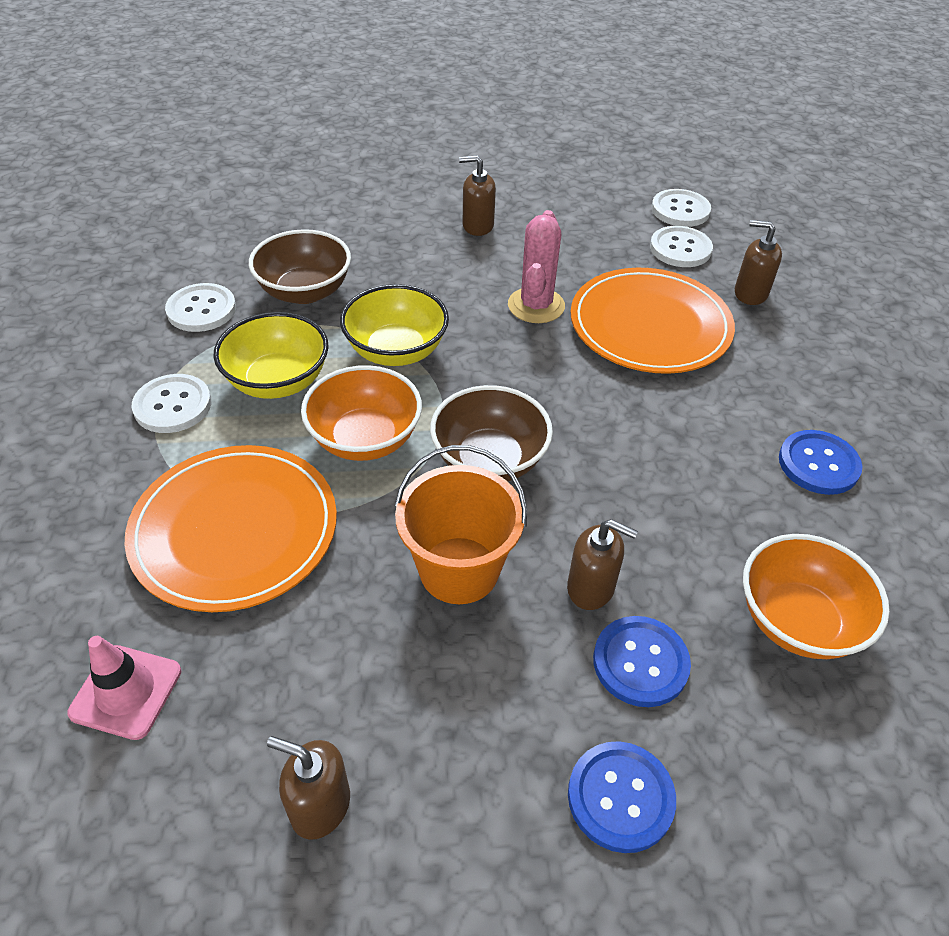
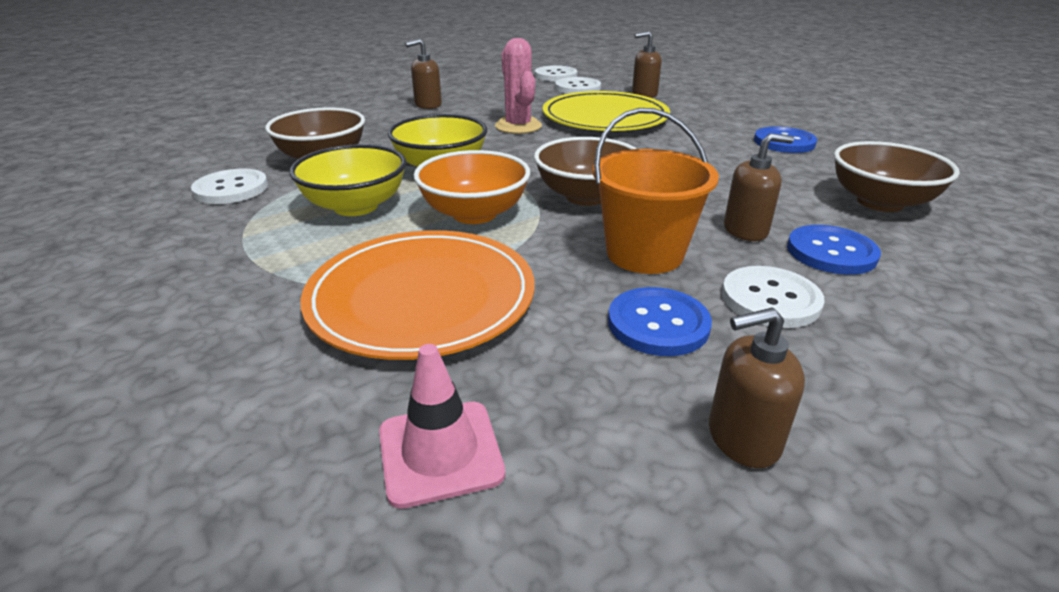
camera: 30 degrees left, 15 degrees down
white button [132,374,212,433] -> white button moved to [722,266,825,328]
blue button [568,741,676,853] -> blue button moved to [608,287,712,356]
orange plate [570,268,735,374] -> yellow plate [543,91,670,131]
orange bowl [743,534,890,659] -> brown bowl [834,141,960,212]

